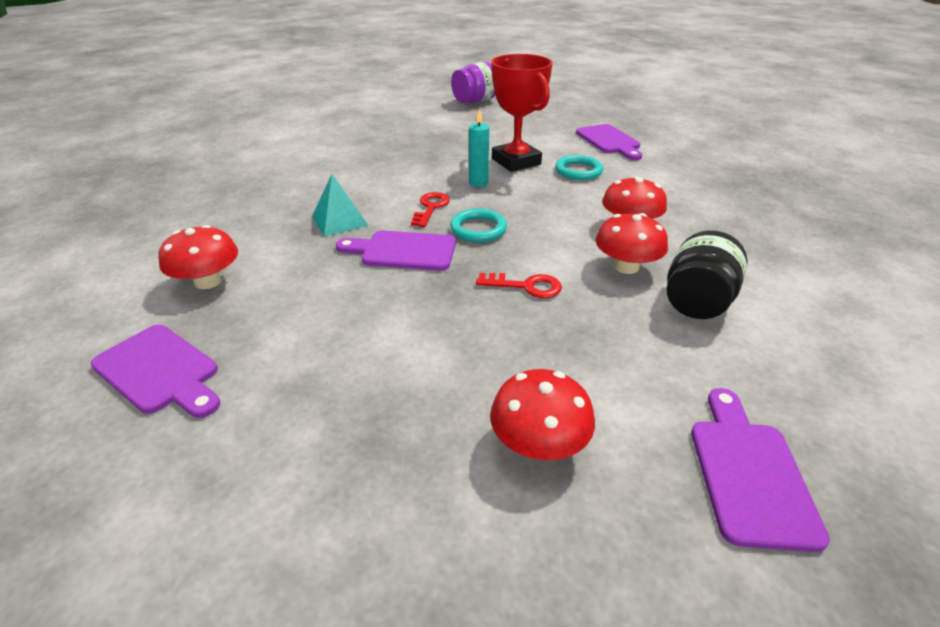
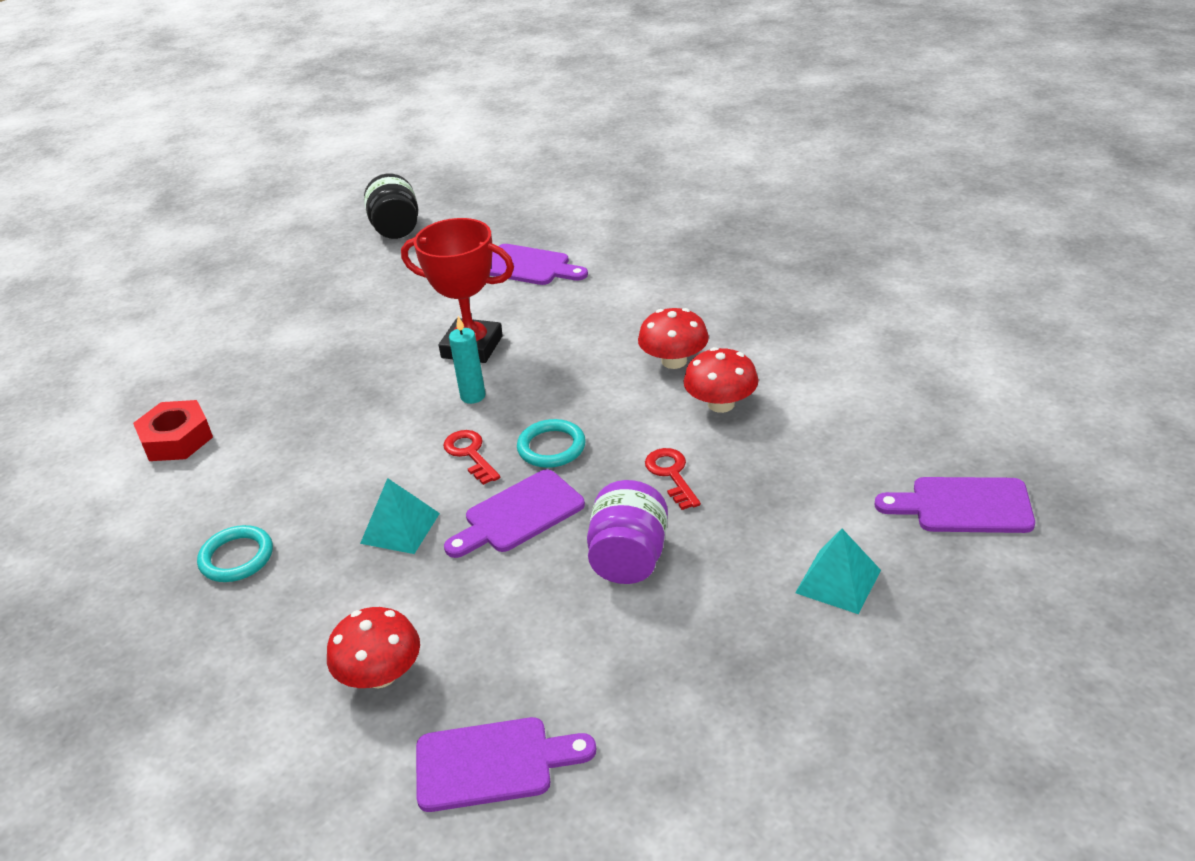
camera: 40 degrees left, 0 degrees up
purple jar [451,61,496,103] -> purple jar moved to [587,480,668,584]
red key [476,273,562,298] -> red key turned 75 degrees counterclockwise [645,448,701,510]
red mushroom [490,369,595,460] -> turquoise pyramid [795,529,881,614]
turquoise ring [555,155,603,180] -> turquoise ring moved to [197,525,273,582]
black jar [666,230,748,319] -> black jar moved to [364,173,418,239]
purple cutting board [691,388,830,552] -> purple cutting board turned 45 degrees counterclockwise [874,477,1035,533]
none -> red nut [133,400,213,461]

